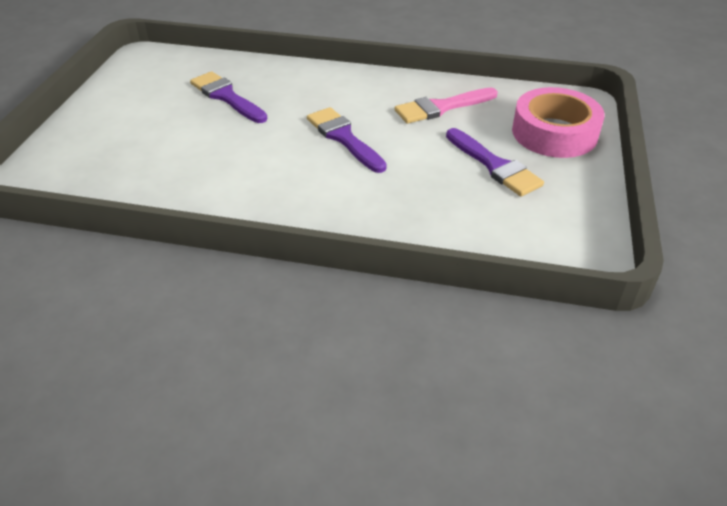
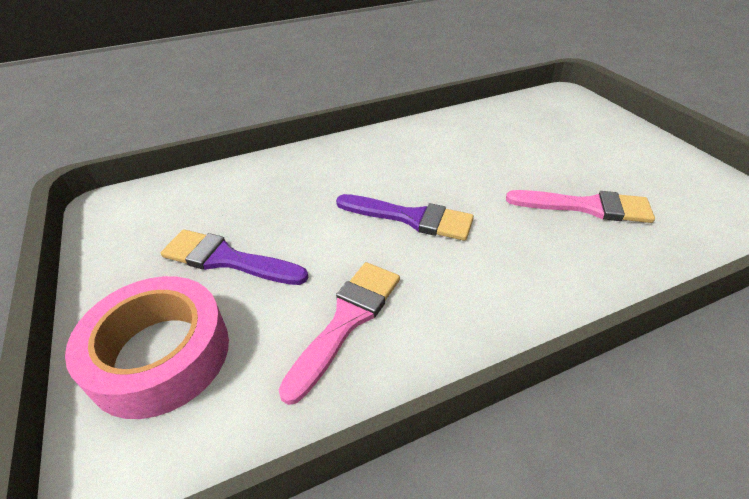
camera: 145 degrees right, 0 degrees up
purple brush [190,71,267,123] -> pink brush [506,190,655,223]

